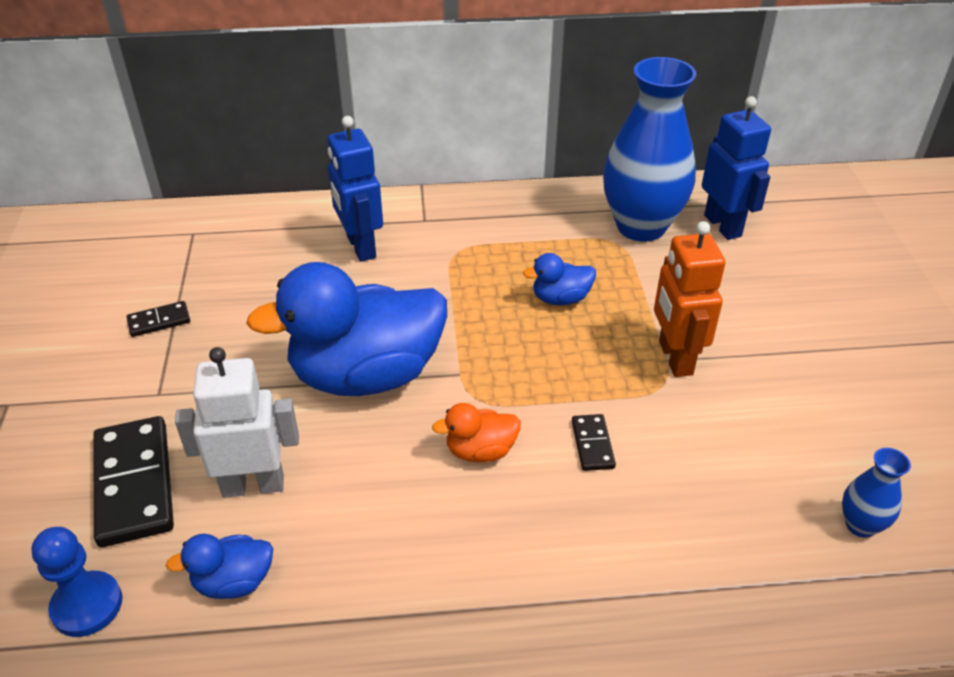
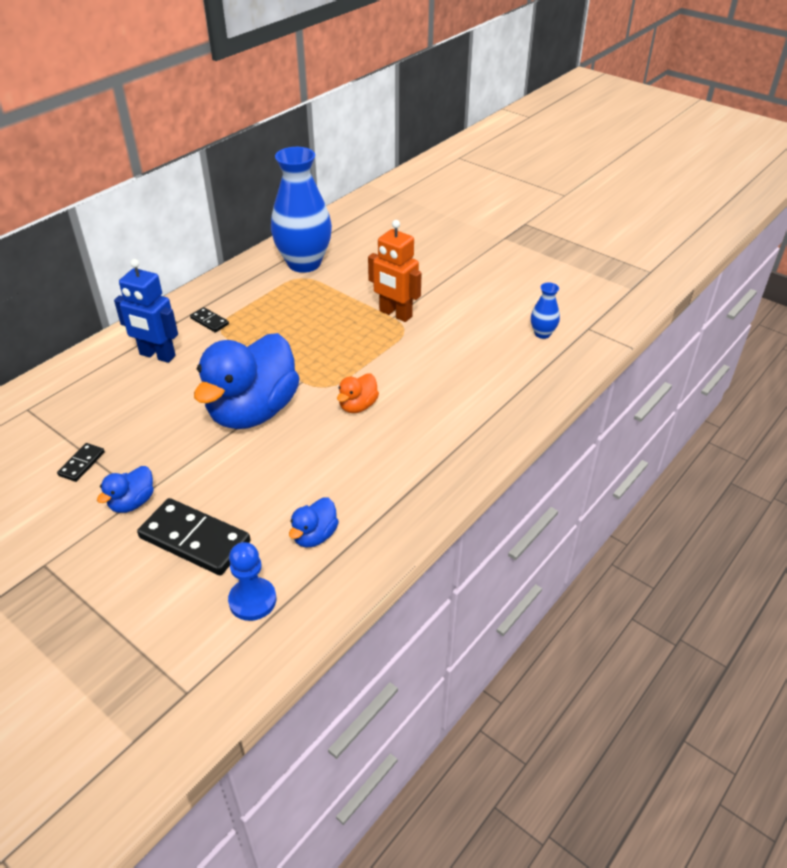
camera: 45 degrees left, 0 degrees up
white robot [175,347,299,498] -> none
blue duck [523,253,596,305] -> blue duck moved to [97,466,154,513]
black domino [572,414,616,471] -> black domino moved to [190,307,229,332]
blue robot [702,96,771,240] -> none

